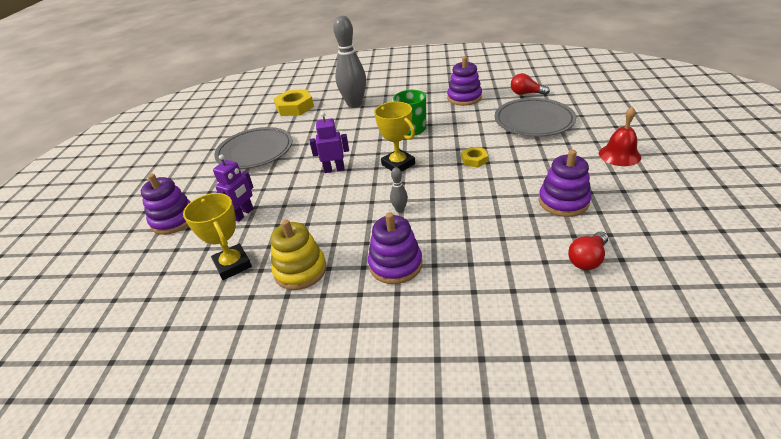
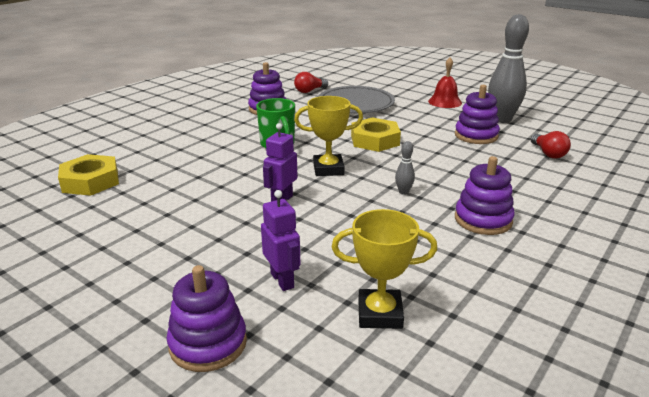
camera: 60 degrees left, 10 degrees down
grey plate [214,127,293,169] -> none
yellow stacking toy [271,219,327,290] -> none
grey bowling pin [333,16,366,108] -> grey bowling pin moved to [488,14,529,123]
yellow nut [461,147,488,167] -> yellow nut [351,117,401,152], size x1.85

